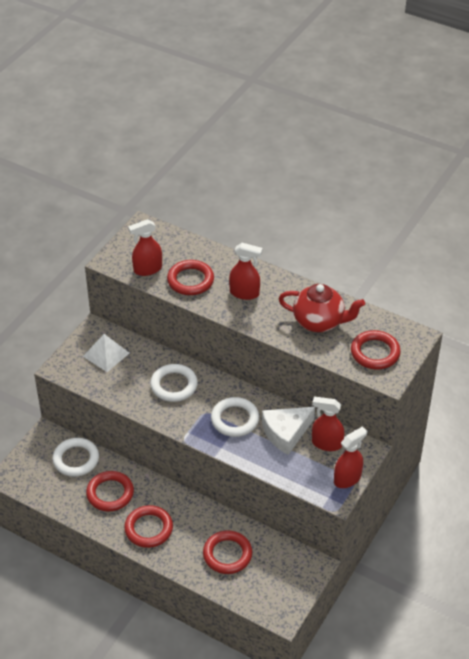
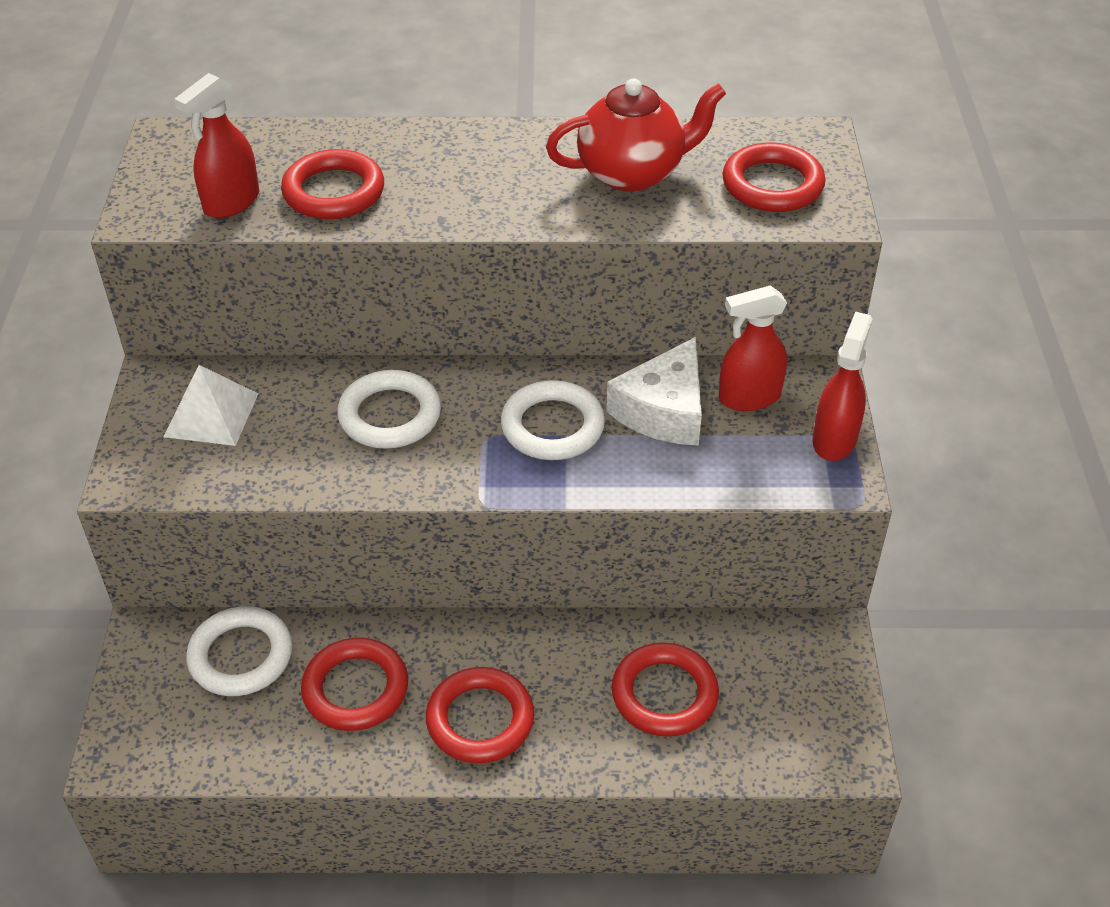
camera: 30 degrees left, 0 degrees up
red spray bottle [229,243,263,300] -> none

